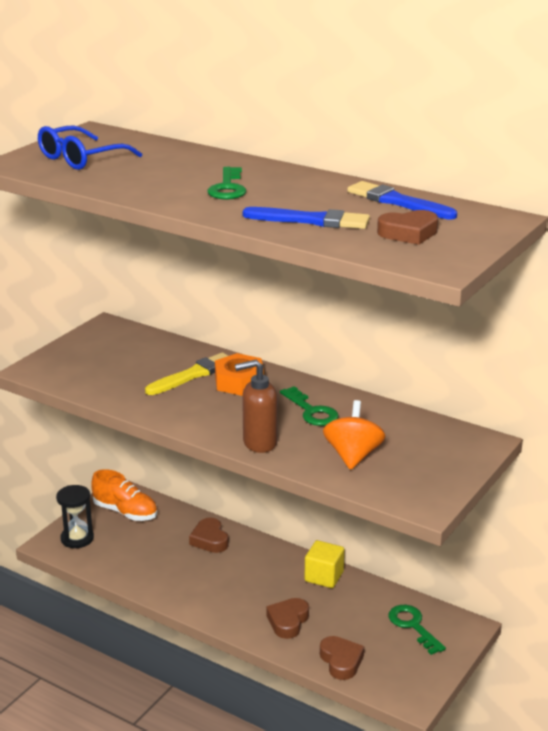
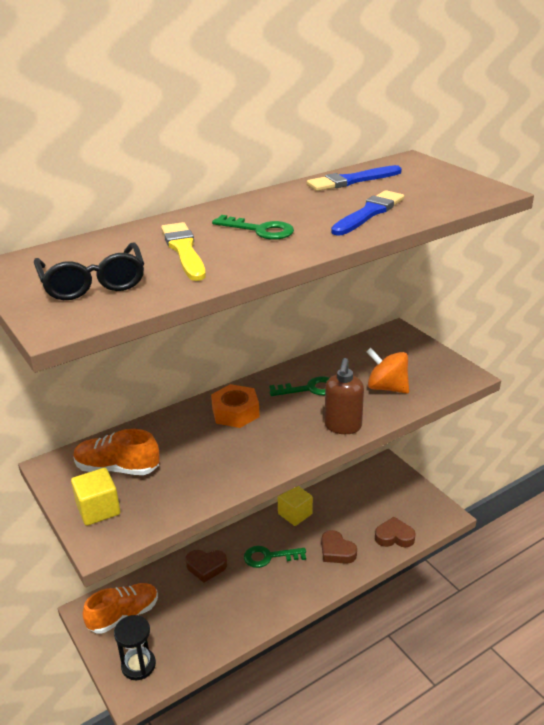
camera: 65 degrees left, 5 degrees up
blue glasses [38,125,142,170] -> black glasses [34,243,144,300]
yellow brush [145,352,229,395] -> yellow brush moved to [161,222,206,281]
brown heart [377,210,438,245] -> none
green key [388,605,446,655] -> green key moved to [244,546,306,568]
none -> yellow cube [71,468,120,526]
none -> orange shoe [73,429,159,475]

